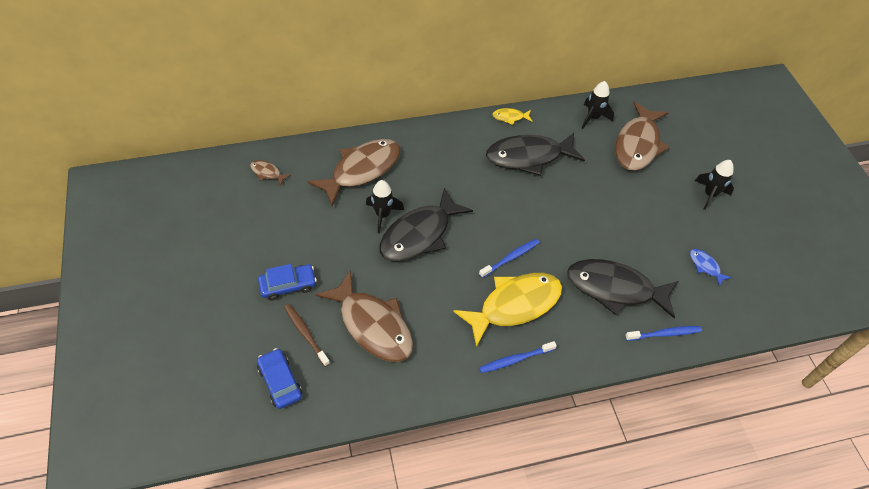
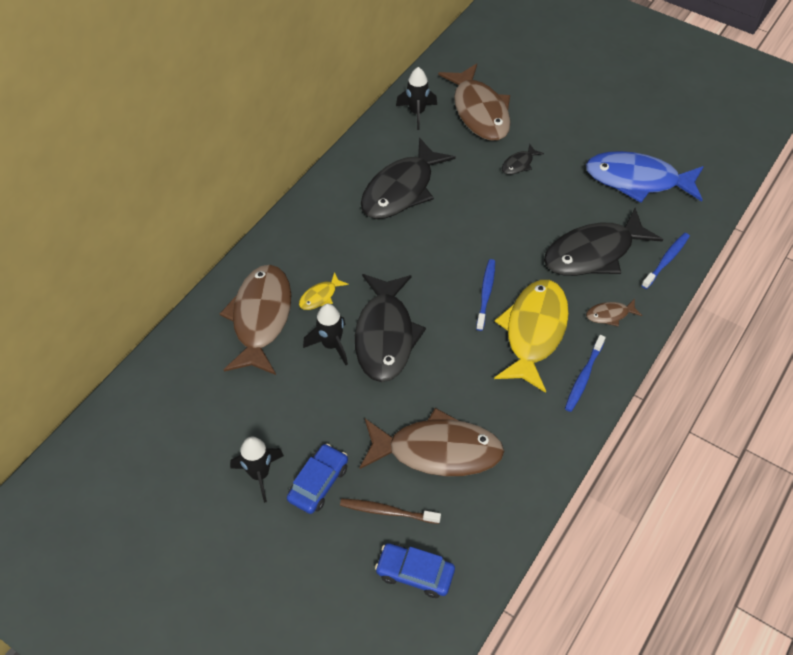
camera: 40 degrees left, 0 degrees up
brown fish [250,160,291,186] -> brown fish moved to [586,299,642,327]
yellow fish [492,108,532,125] -> yellow fish moved to [299,272,349,310]
blue fish [690,249,732,287] -> blue fish [586,151,704,203], size x2.33
black rocket [695,160,734,210] -> black rocket moved to [230,437,284,503]
none -> black fish [502,144,544,175]

